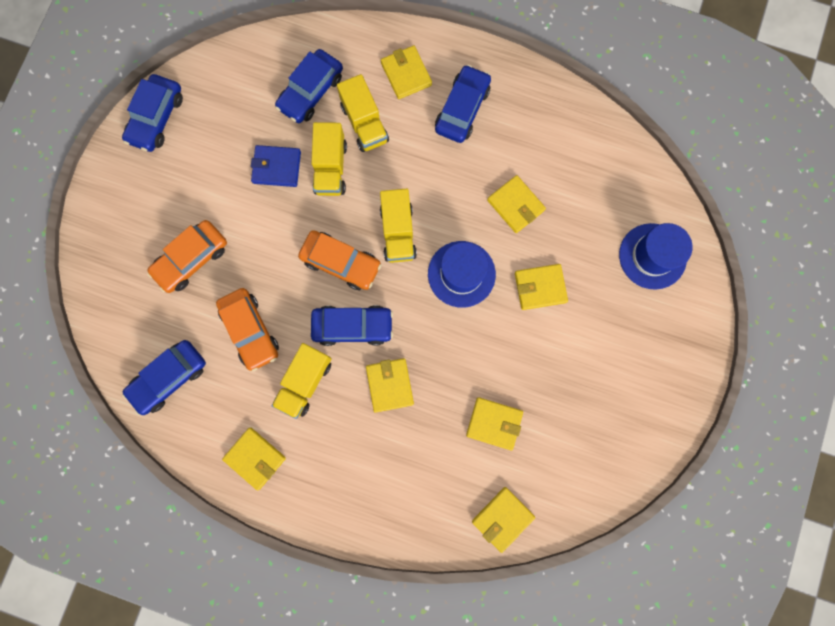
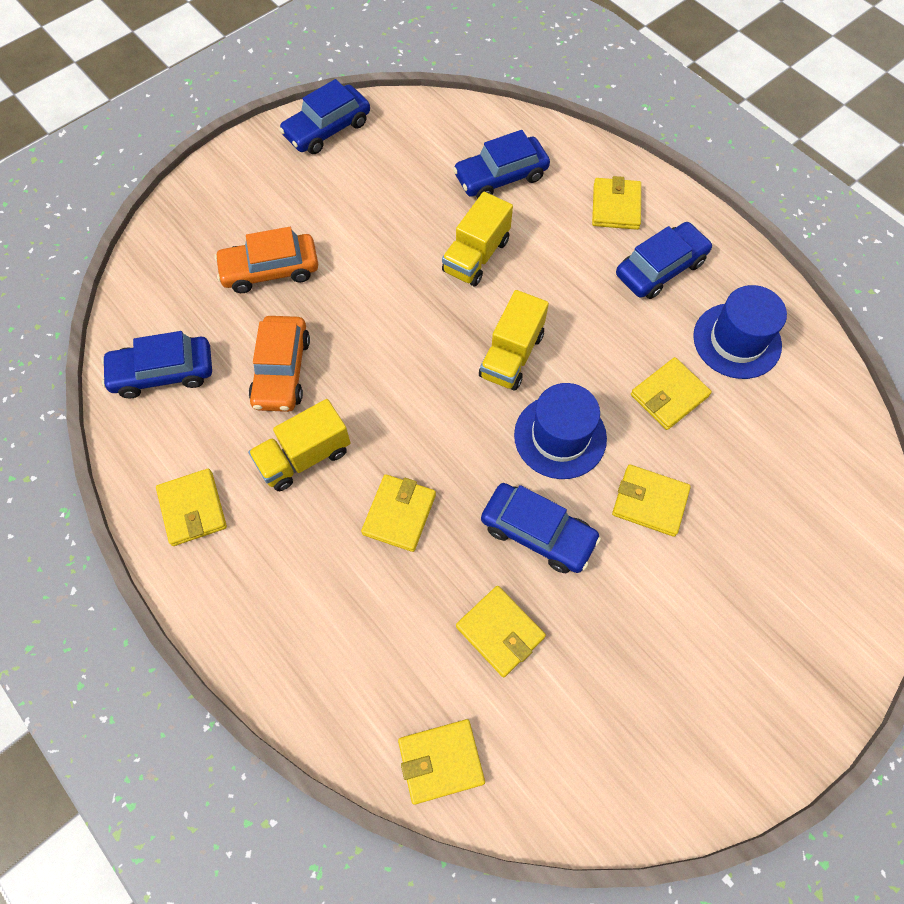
camera: 30 degrees right, 15 degrees down
blue wallet [251,145,301,187] -> none
orange car [298,230,382,290] -> none
blue car [311,305,393,346] -> blue car moved to [481,483,601,573]
yellow truck [337,74,389,152] -> none
yellow wallet [487,175,546,233] -> yellow wallet turned 60 degrees clockwise [631,357,712,430]
blue hat [619,223,692,290] -> blue hat moved to [693,285,787,379]

